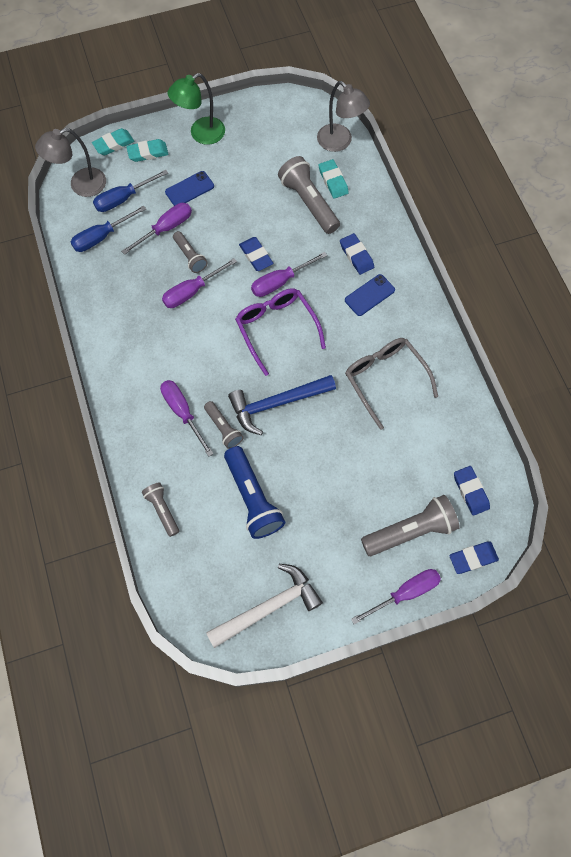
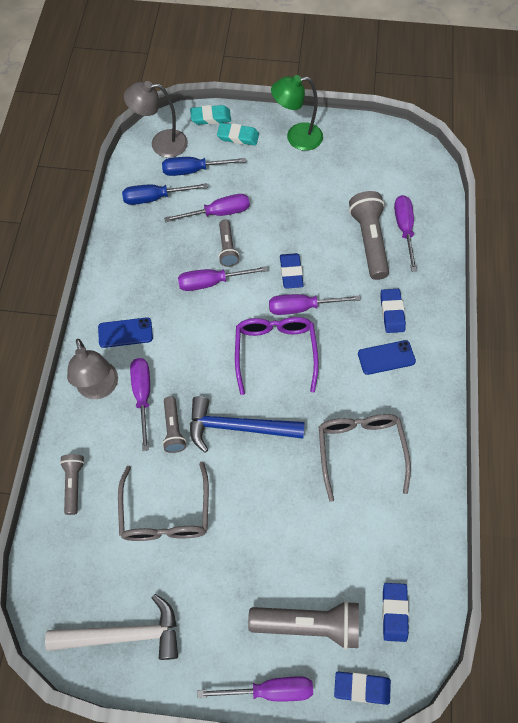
camera: 25 degrees right, 5 degrees down
blue phone [165,171,214,206] -> blue phone moved to [98,317,153,348]
blue flashlight [224,446,285,539] -> grey glasses [118,461,209,541]
grey lamp [317,81,370,152] -> grey lamp moved to [67,339,118,399]
turquoise eraser [319,159,349,199] -> purple screwdriver [394,195,417,271]

